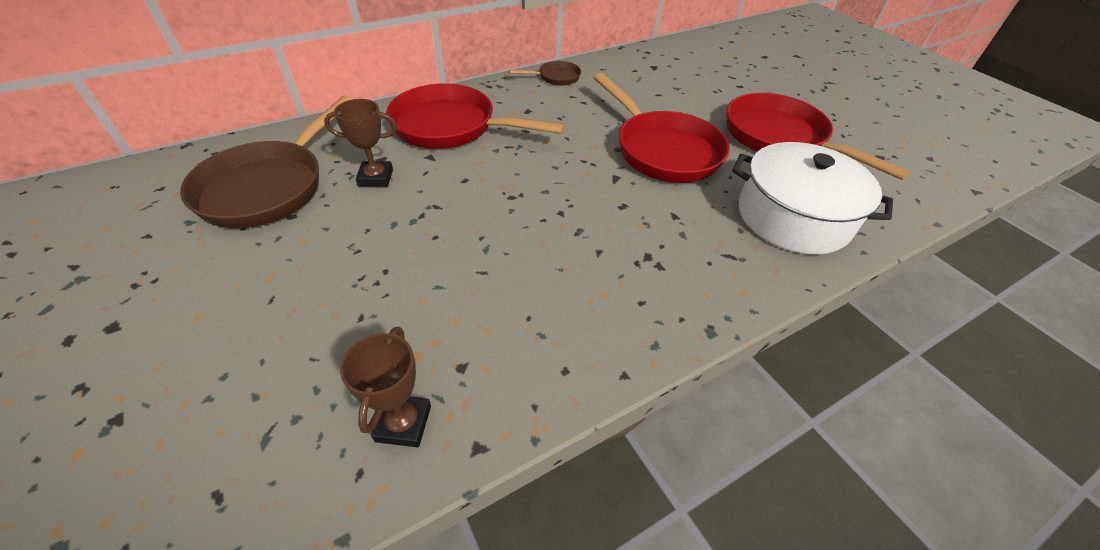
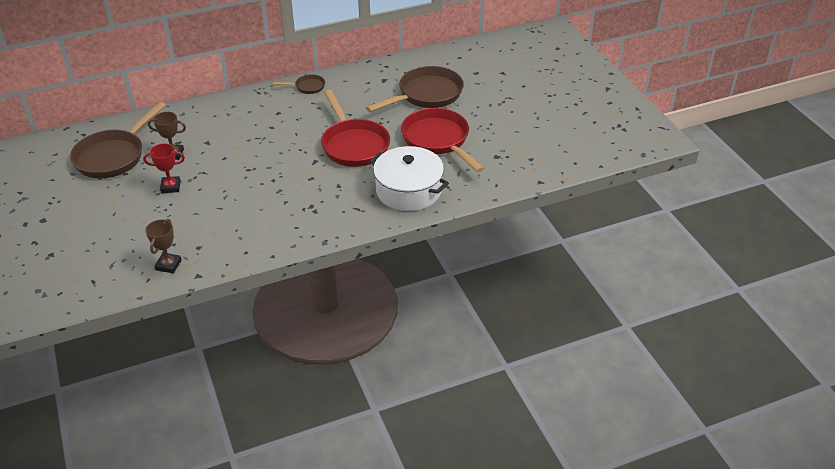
camera: 10 degrees right, 5 degrees down
red pan [386,83,565,149] -> none
none -> red trophy [143,144,185,193]
none -> brown pan [366,66,463,112]

